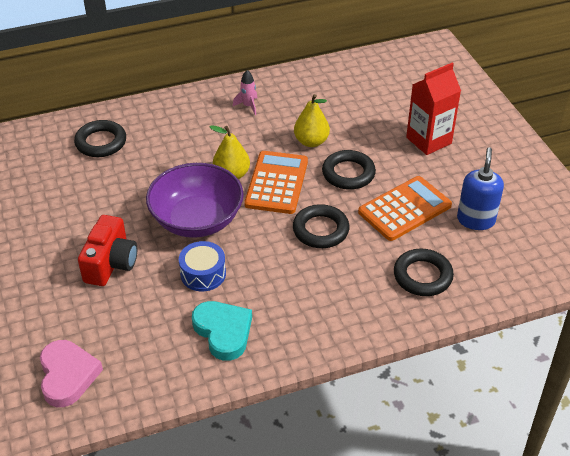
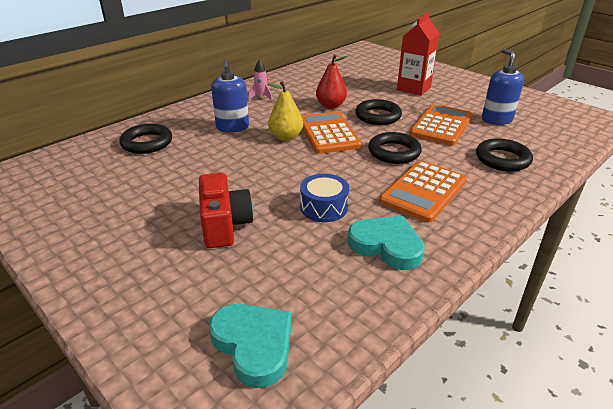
camera: 25 degrees left, 10 degrees down
pink heart [40,340,103,407] -> turquoise heart [209,304,292,388]
purple bowl [146,163,244,238] -> none
yellow pear [294,94,330,147] -> red pear [316,55,348,109]
none -> blue soap dispenser [211,59,249,132]
none -> orange calculator [379,161,467,223]

